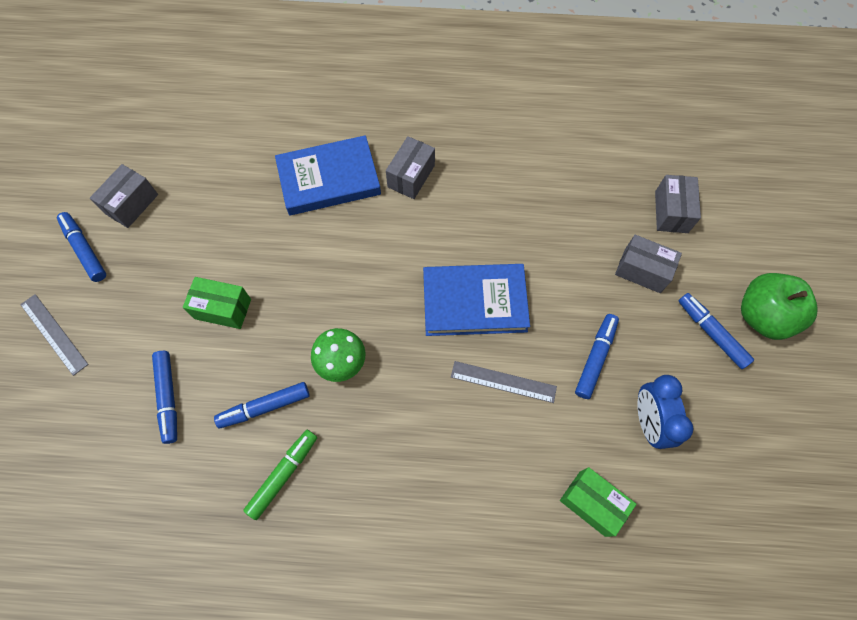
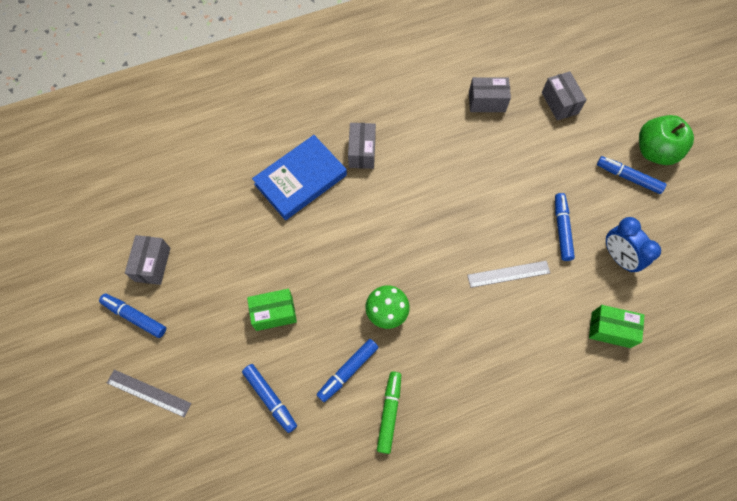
camera: 25 degrees left, 0 degrees up
blue book [423,264,530,336] -> none
grey box [615,235,682,293] -> grey box moved to [469,77,511,112]

